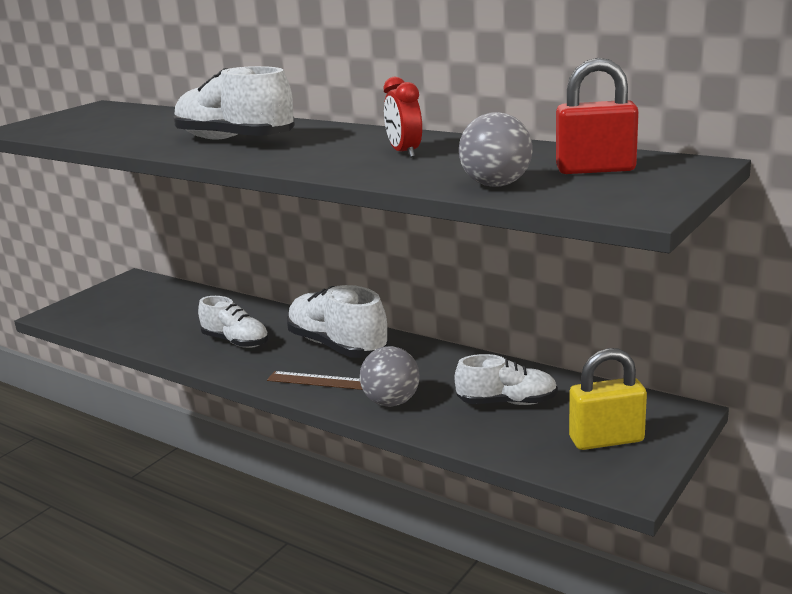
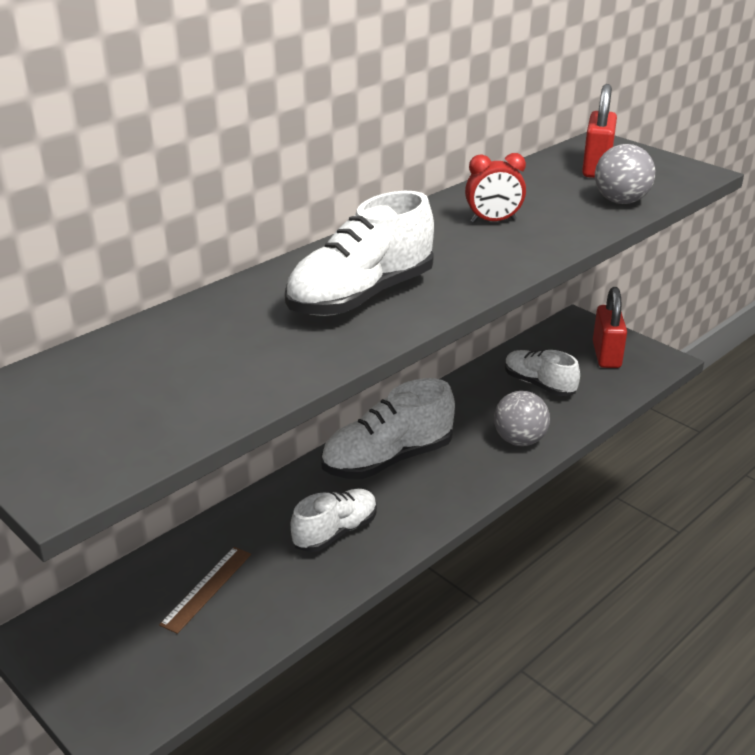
camera: 80 degrees left, 10 degrees up
brown ruler [267,371,363,390] -> brown ruler moved to [159,547,251,634]
white shoe [455,354,558,405] -> white shoe turned 60 degrees counterclockwise [505,350,580,396]
yellow padlock [569,348,647,450] -> red padlock [593,287,627,368]

